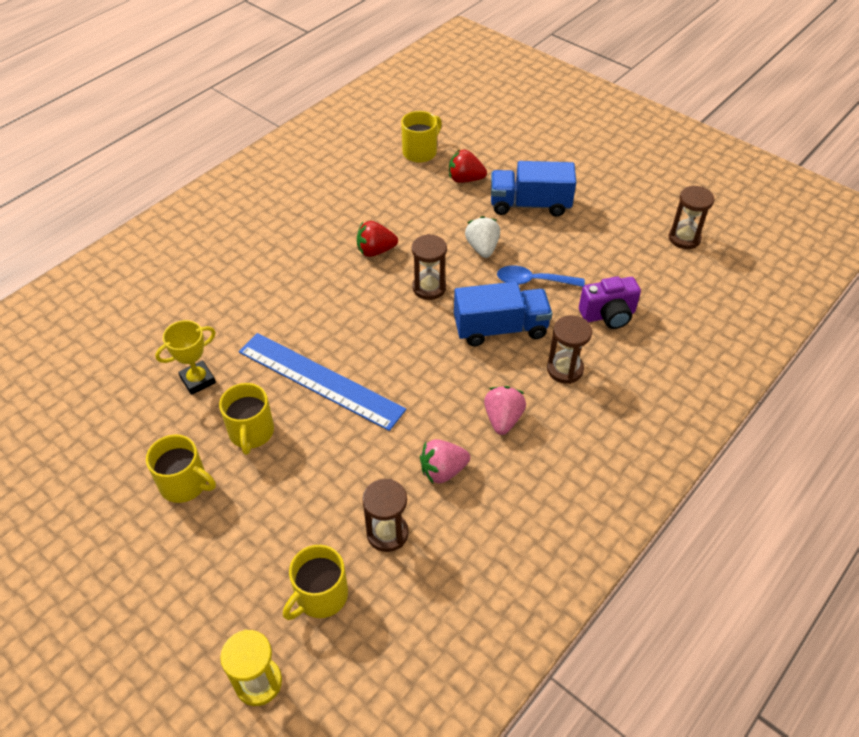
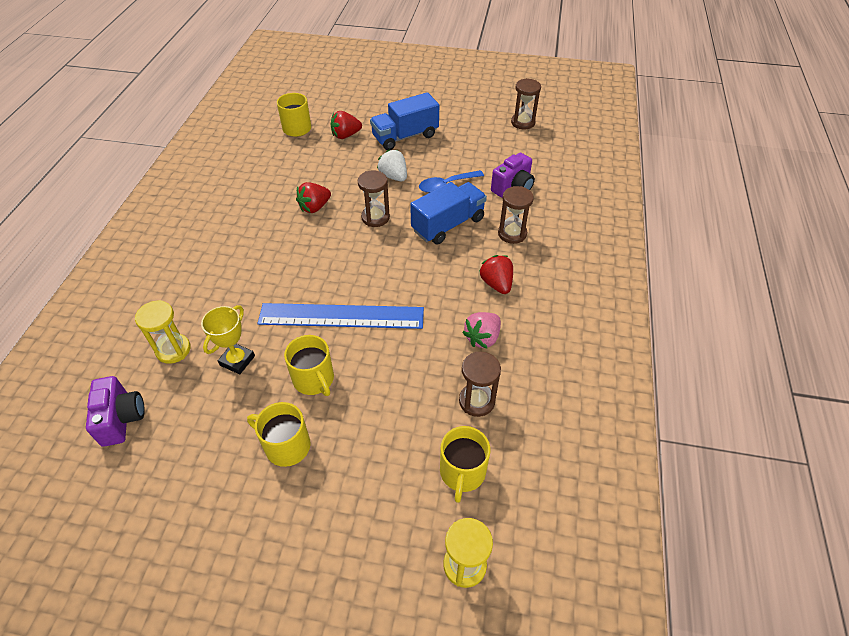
camera: 30 degrees left, 0 degrees up
yellow mug [146,435,216,503] -> yellow mug turned 150 degrees counterclockwise [247,402,310,467]
pink strawberry [484,386,526,435] -> red strawberry [479,255,513,294]
none -> purple camera [86,376,145,447]
none -> yellow hourglass [134,300,191,364]

